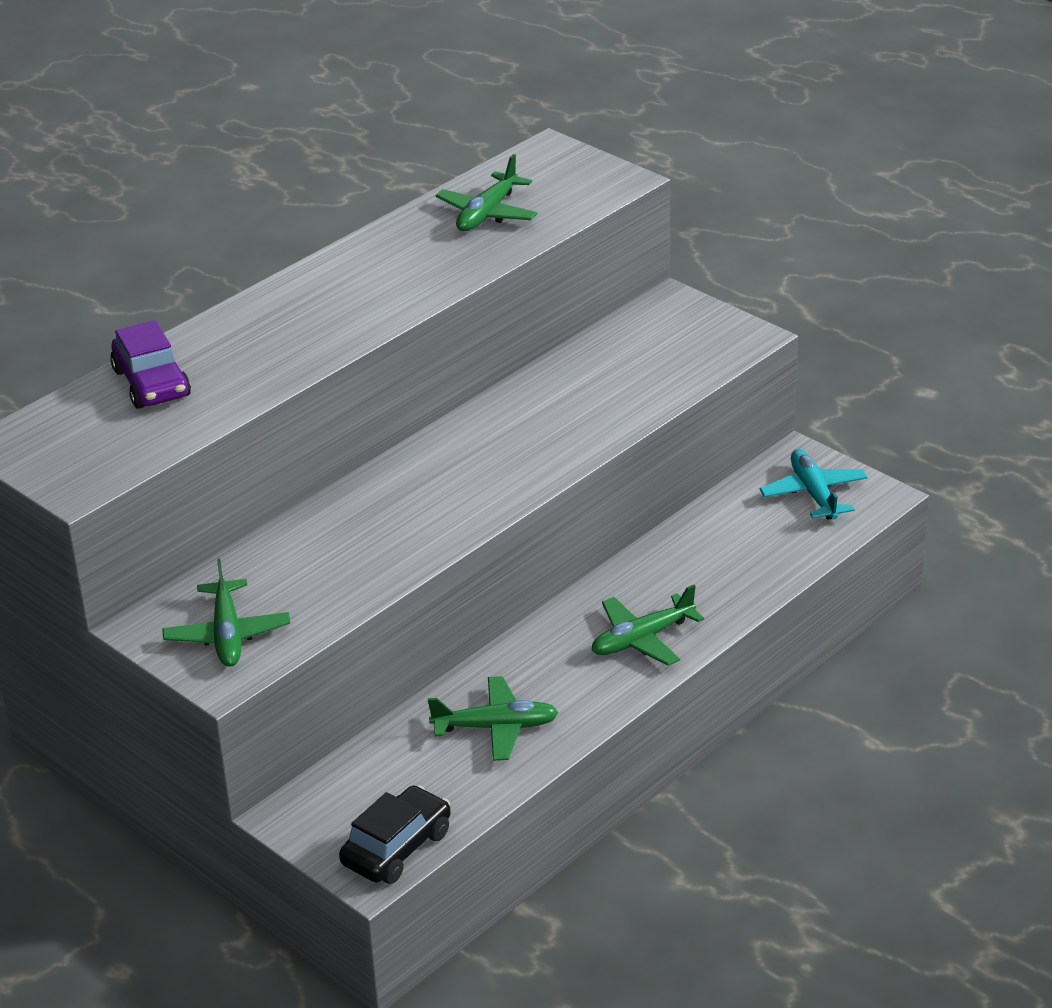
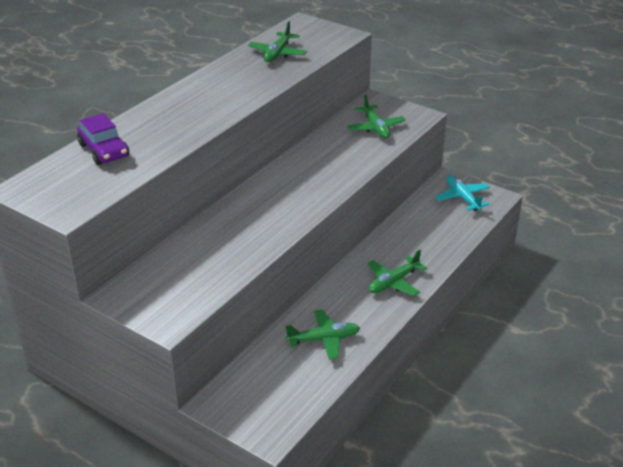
camera: 10 degrees left, 0 degrees up
green plane [162,559,290,667] -> green plane moved to [347,95,406,139]
black car [339,785,451,884] -> none

